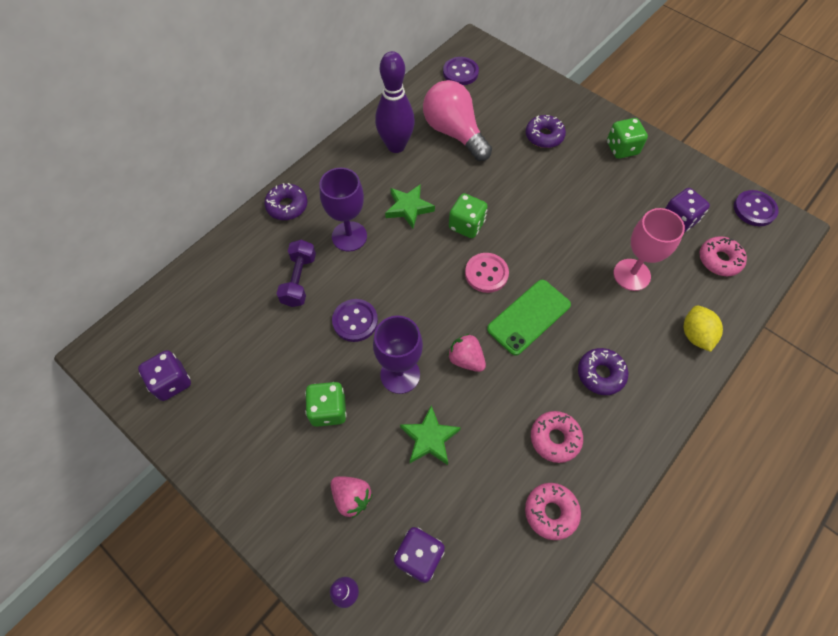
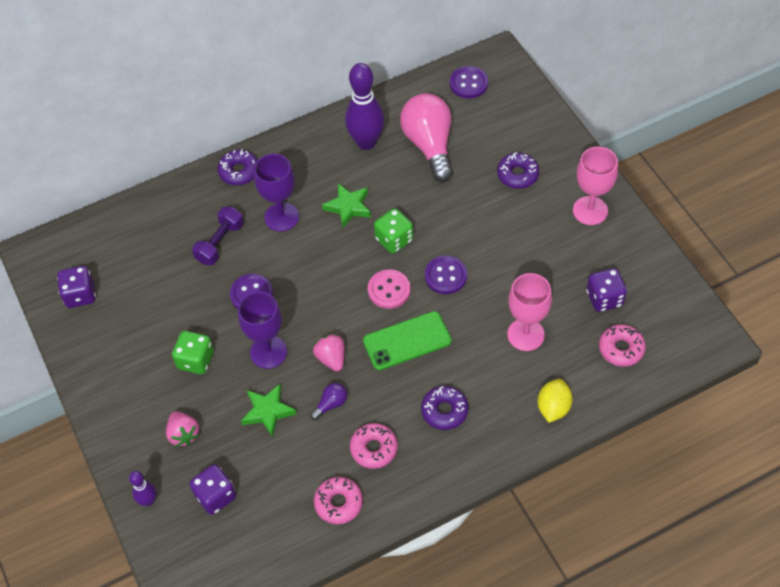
camera: 25 degrees right, 5 degrees down
green dice [607,118,648,159] -> pink goblet [573,147,618,225]
purple button [734,190,779,226] -> purple button moved to [425,255,467,294]
none -> purple light bulb [310,383,347,420]

